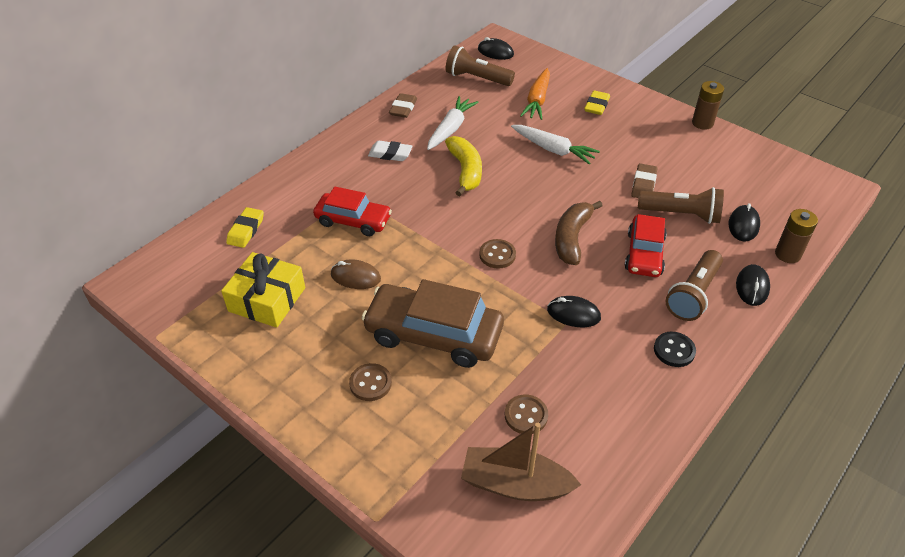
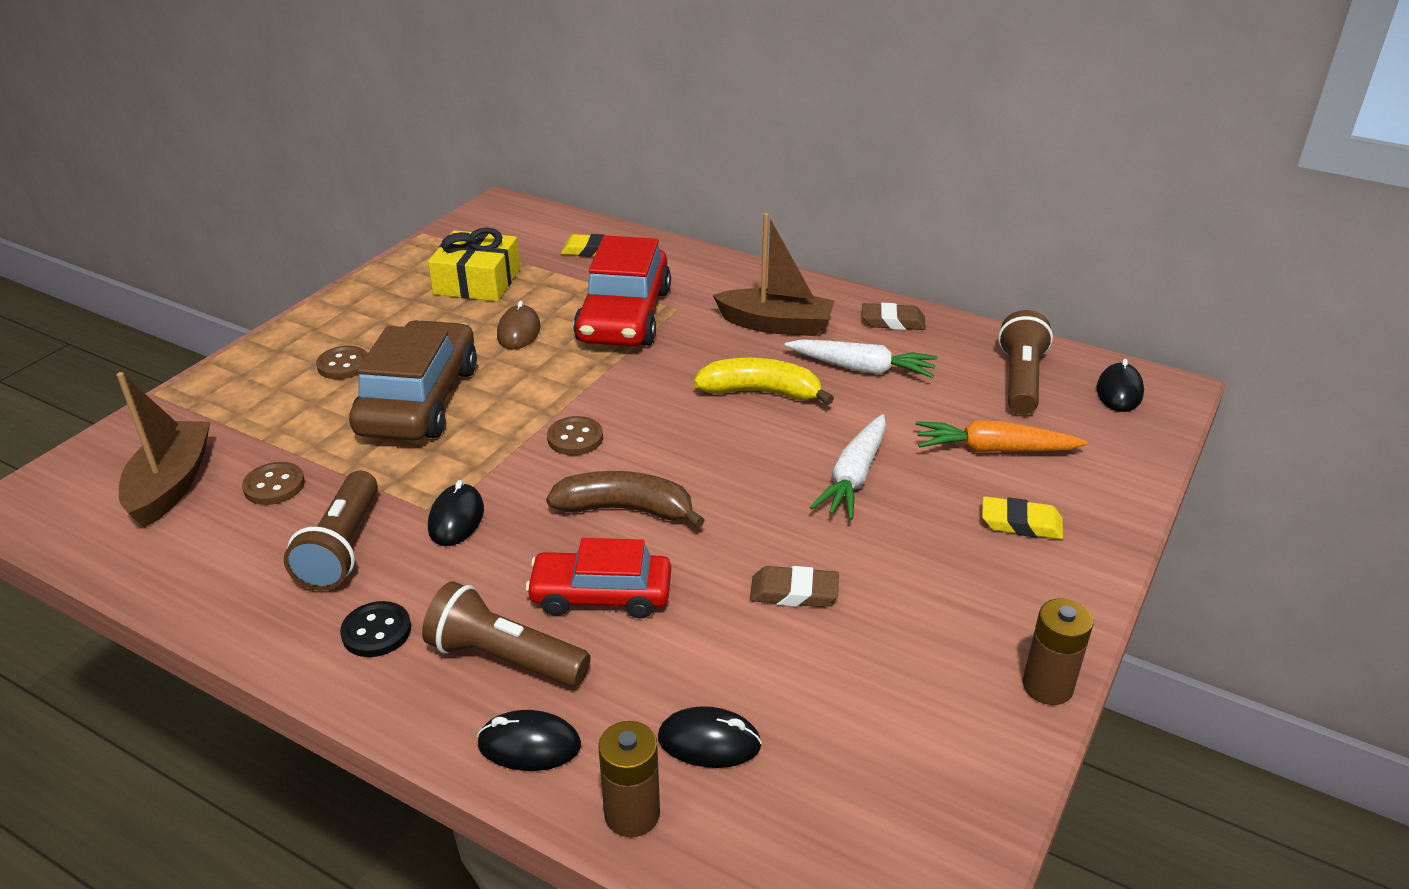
camera: 80 degrees right, 10 degrees down
red car [313,186,392,236] -> red car [573,235,671,346], size x1.57
white eraser [368,141,413,161] -> brown boat [713,213,834,336]
yellow banana [445,136,482,196] -> yellow banana turned 150 degrees counterclockwise [694,358,834,405]
brown flashlight [638,187,724,224] -> brown flashlight moved to [284,471,378,590]

